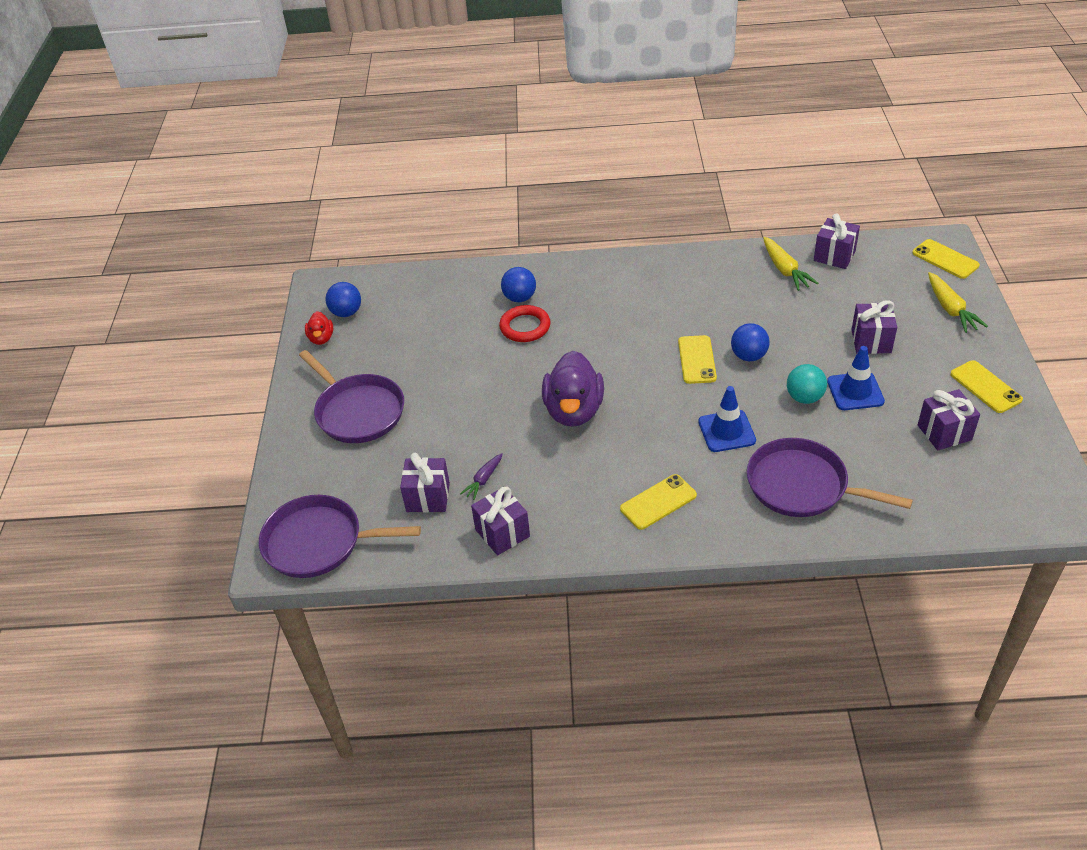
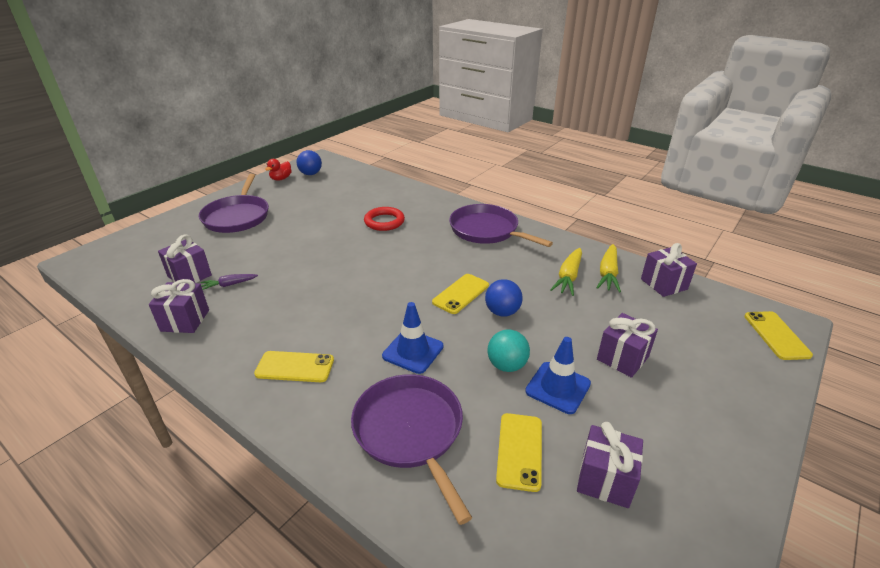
camera: 35 degrees right, 10 degrees down
purple pan [259,495,421,578] -> purple pan moved to [449,204,553,247]
blue ball [501,267,536,302] -> none
purple duck [542,351,604,427] -> none
yellow carrot [928,272,988,333] -> yellow carrot moved to [550,248,582,296]
yellow phone [950,360,1023,413] -> yellow phone moved to [496,413,542,492]

